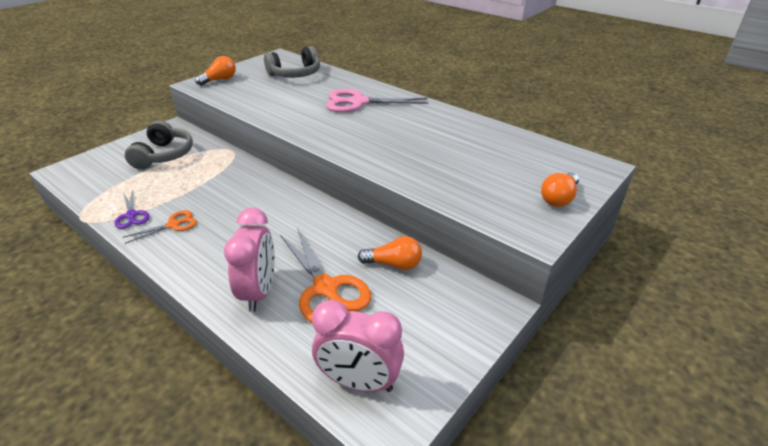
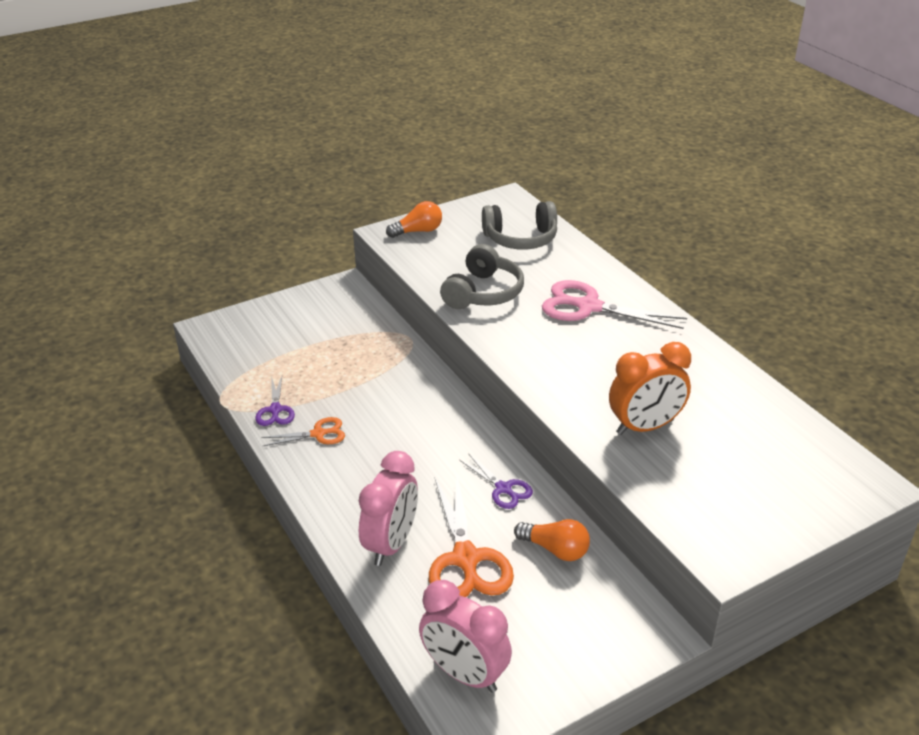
camera: 20 degrees right, 0 degrees up
grey headphones [125,121,193,169] -> grey headphones moved to [440,244,524,309]
orange light bulb [541,172,579,207] -> none
none -> purple scissors [460,454,533,509]
none -> orange clock [609,342,691,435]

